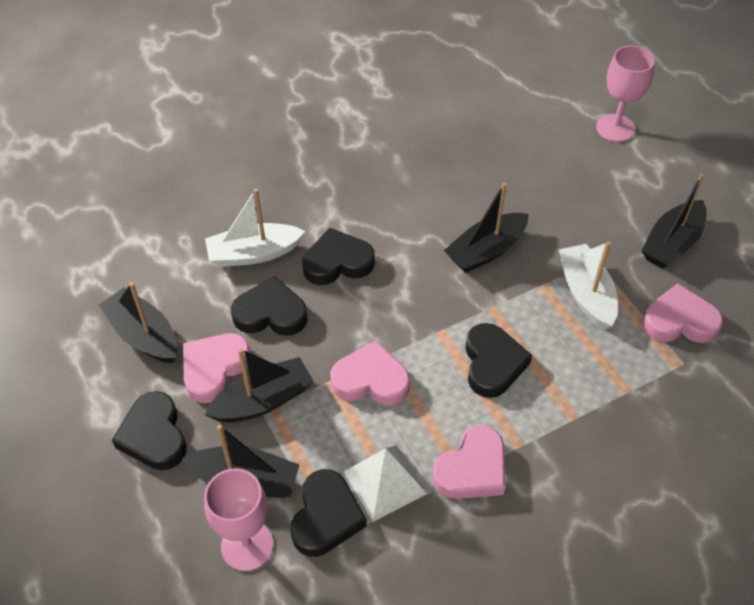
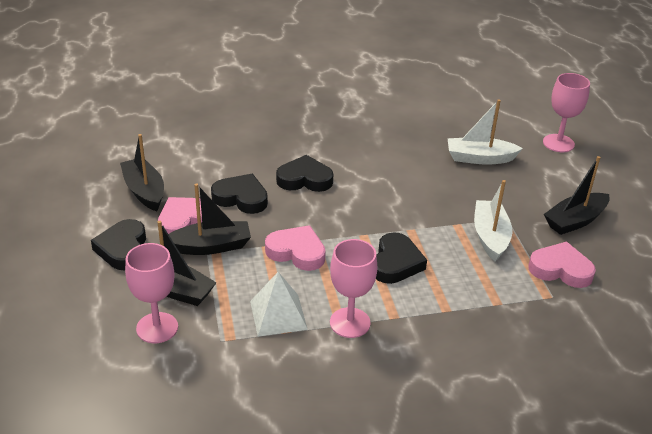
camera: 15 degrees right, 15 degrees down
white boat [205,188,305,267] -> white boat moved to [447,99,523,165]
black heart [290,469,367,557] -> none
pink heart [432,425,505,499] -> pink goblet [330,239,378,338]
black boat [444,183,529,273] -> none

